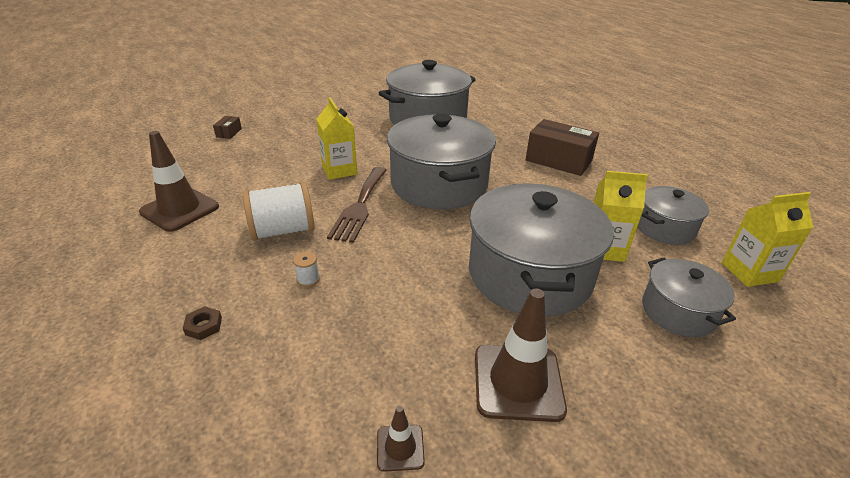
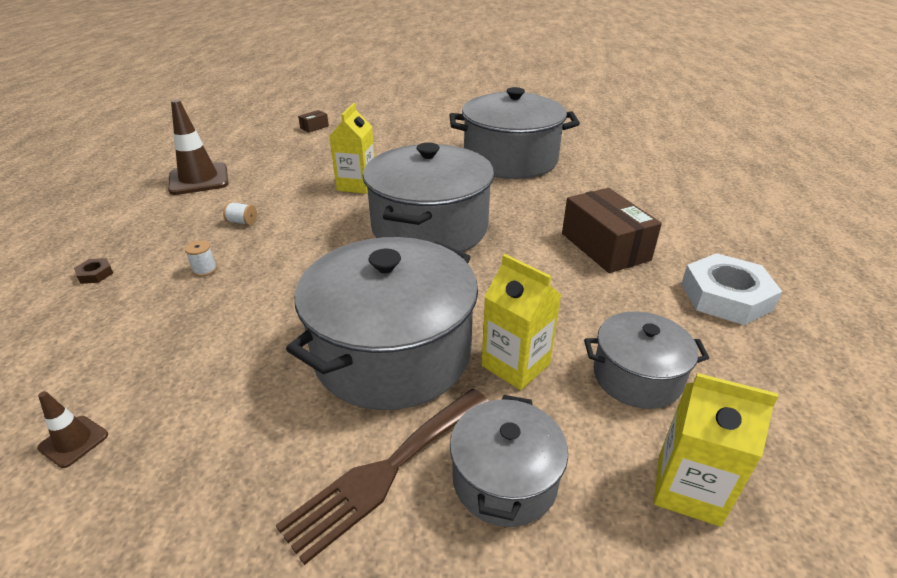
camera: 35 degrees right, 0 degrees up
white spool [243,182,315,241] -> white spool [223,202,257,225], size x0.41
brown fork [327,167,387,243] -> brown fork moved to [276,389,489,565]
brown traffic cone [475,288,567,422] -> none
none -> white nut [681,253,783,325]

